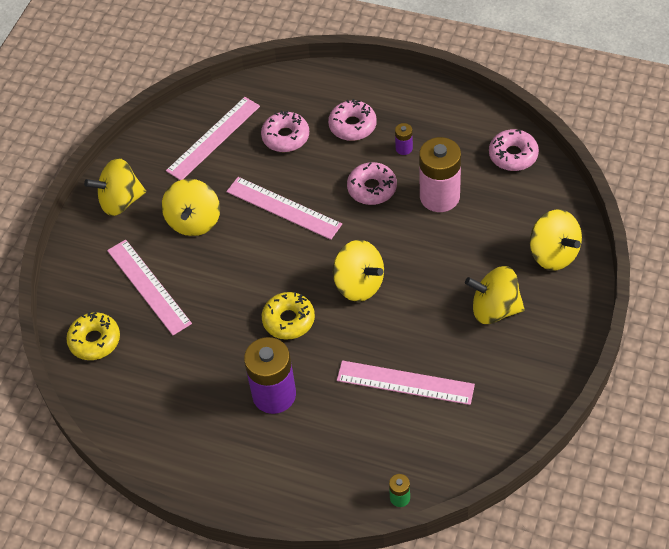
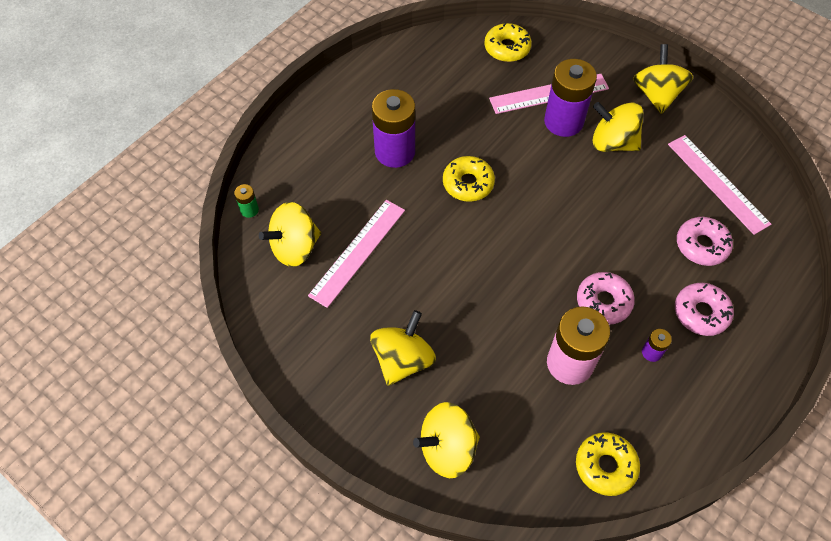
camera: 105 degrees right, 5 degrees up
pink ruler [226,177,342,240] -> none
yellow spinning top [333,240,384,302] -> yellow spinning top moved to [259,202,321,267]
pink donut [489,129,539,171] -> yellow donut [576,432,640,496]
none -> purple battery [544,59,597,137]

